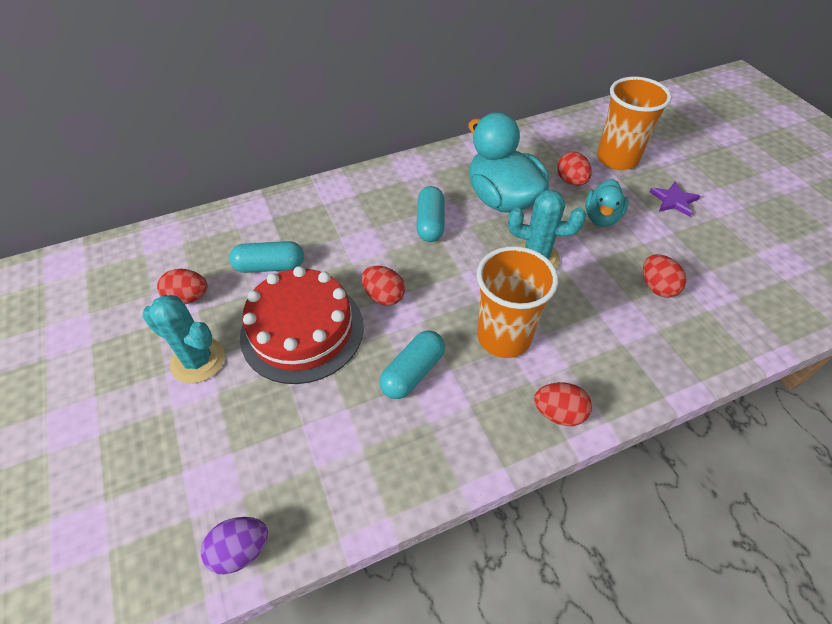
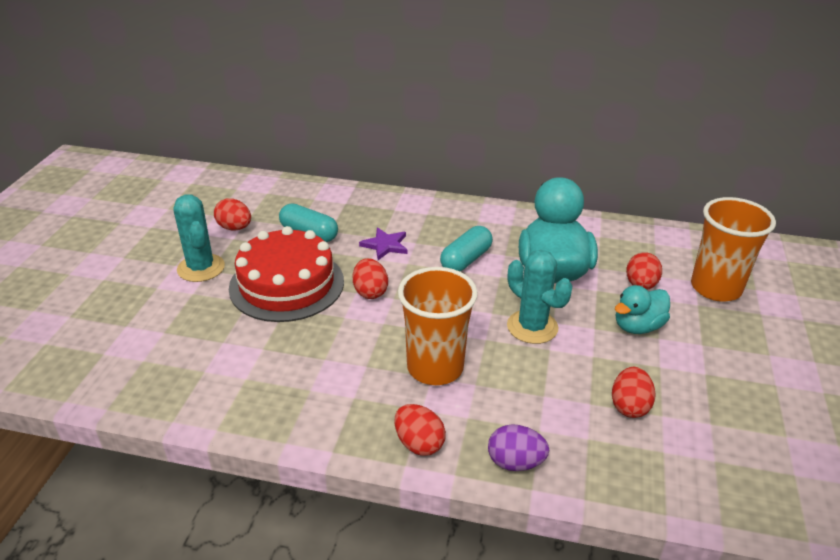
camera: 35 degrees right, 15 degrees down
purple egg [201,517,268,574] -> purple egg moved to [488,424,549,471]
turquoise capsule [379,331,445,399] -> none
purple star [649,181,700,217] -> purple star moved to [359,228,408,260]

